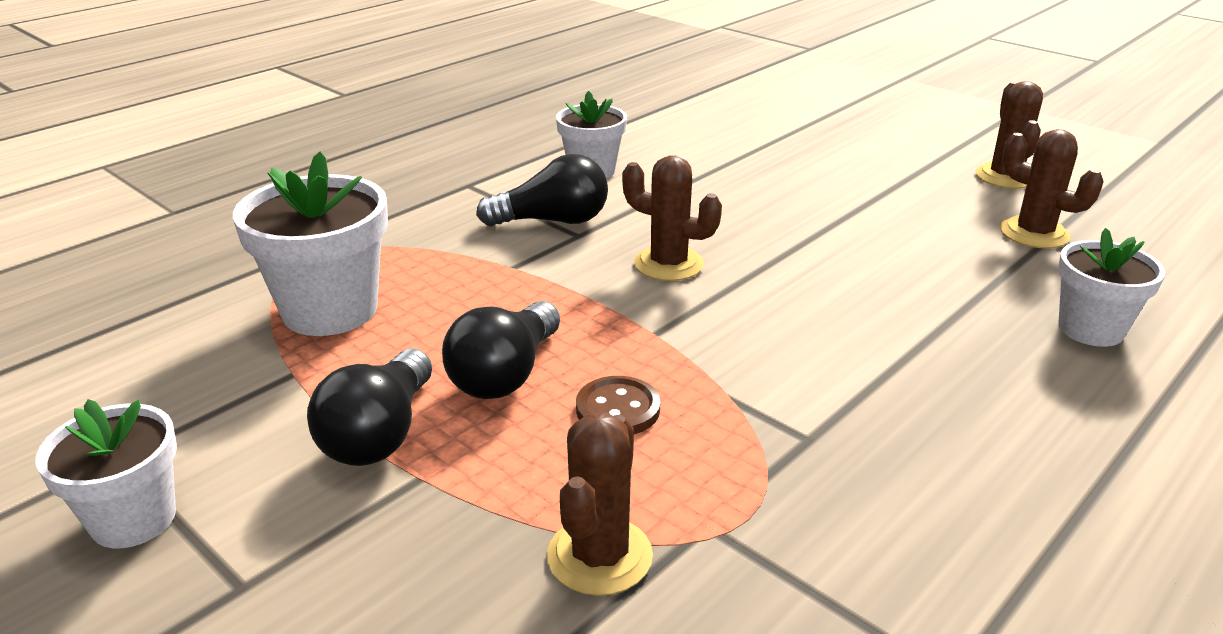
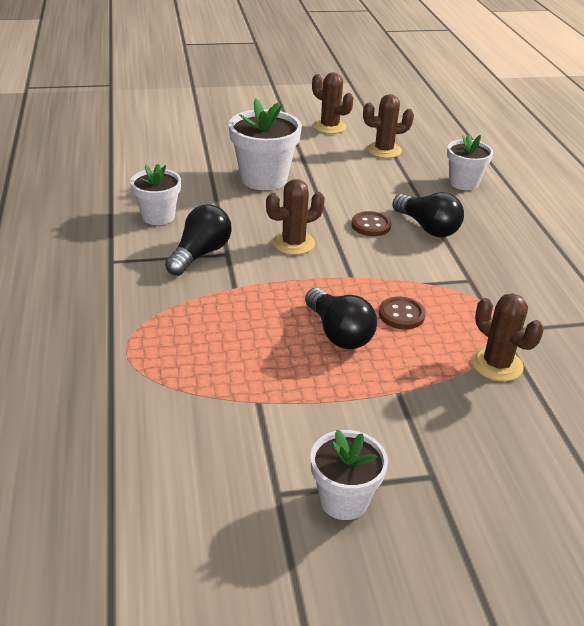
camera: 55 degrees left, 5 degrees up
white flower pot [233,152,388,336] -> white flower pot moved to [228,99,302,190]
black light bulb [307,349,432,466] -> black light bulb moved to [393,192,464,237]
none -> brown button [352,211,392,236]

